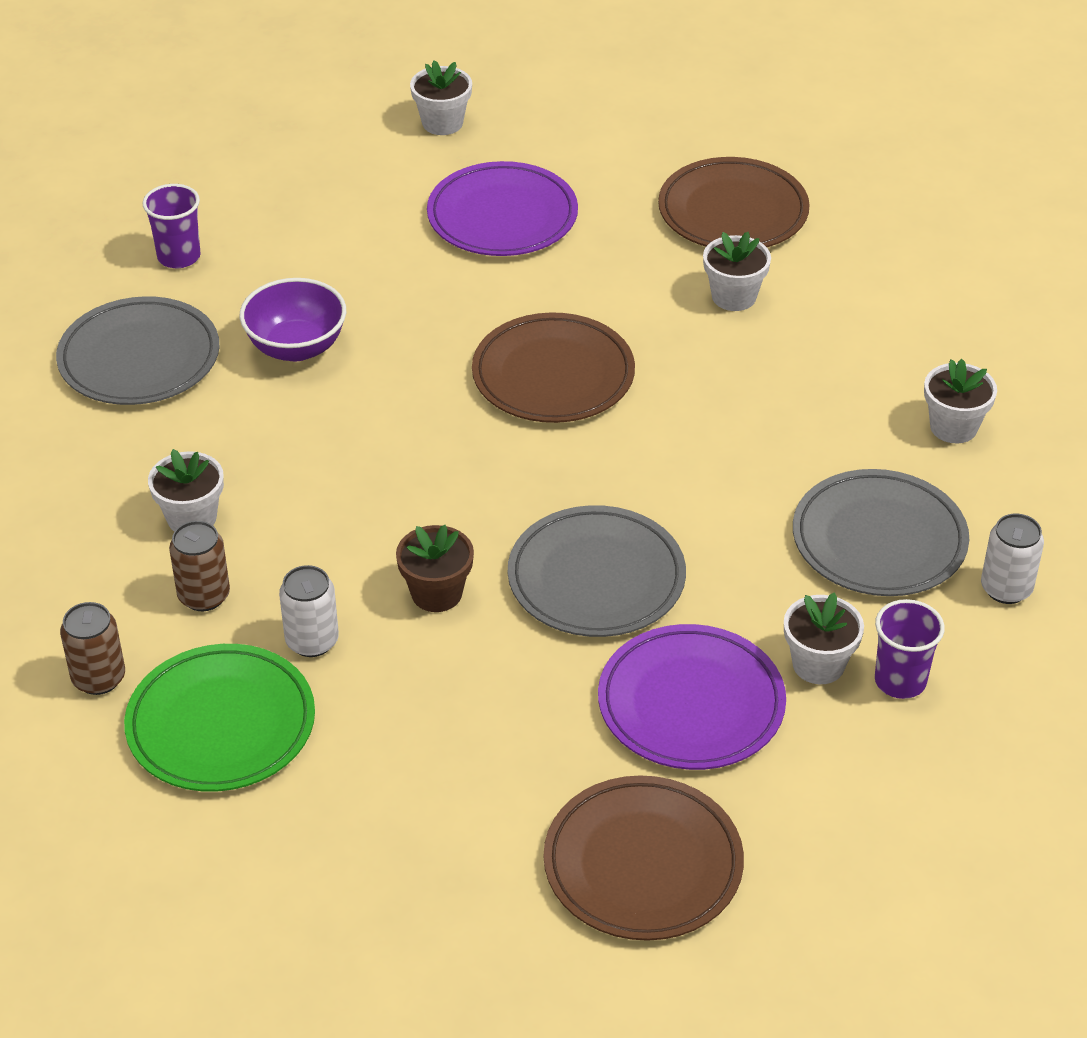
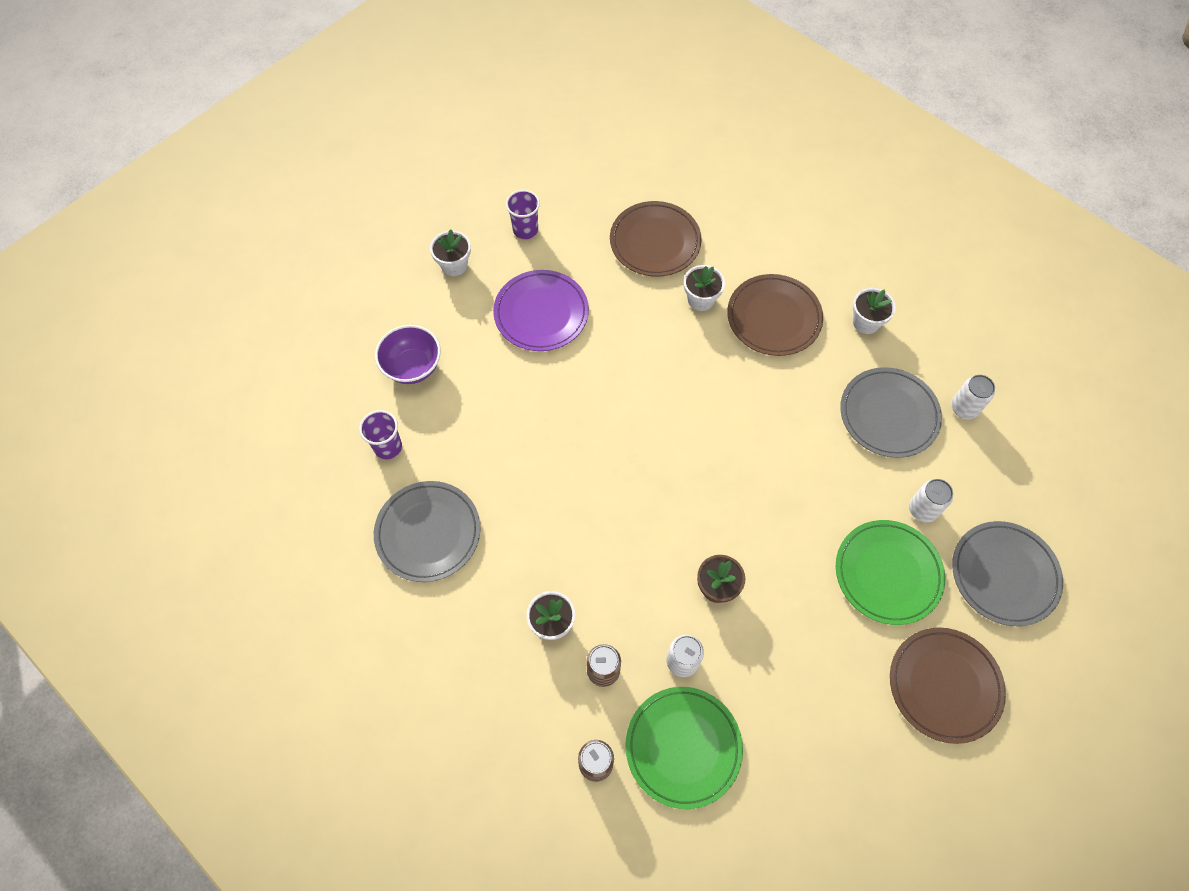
camera: 35 degrees left, 20 degrees up
purple bowl [240,278,346,361] -> purple bowl moved to [375,325,441,384]
brown plate [472,312,635,423] -> brown plate moved to [727,274,823,356]
grey plate [508,505,686,637] -> grey plate moved to [952,521,1063,627]
purple plate [598,624,786,770] -> green plate [836,520,945,625]
white flower pot [784,592,864,684] -> white can [909,479,953,523]
purple cup [875,599,945,699] -> purple cup moved to [506,190,540,239]

